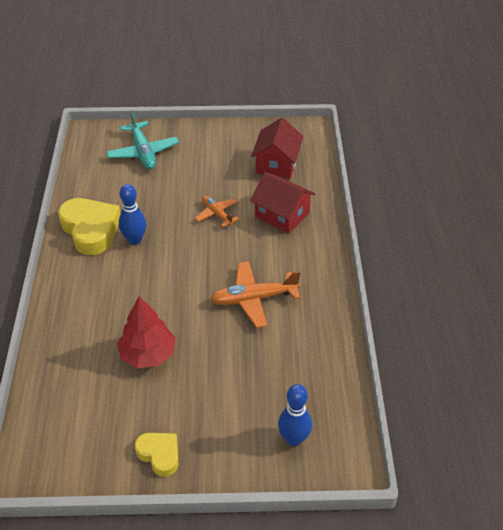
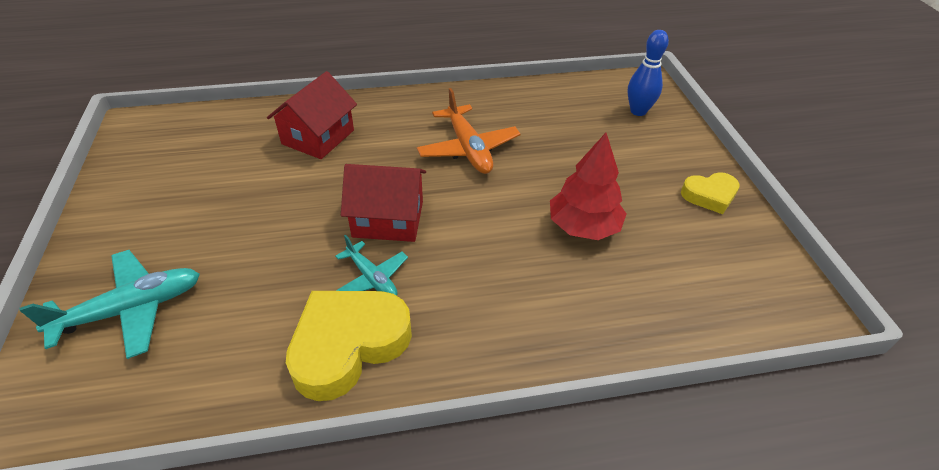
camera: 100 degrees left, 0 degrees up
blue bowling pin [119,184,146,245] -> turquoise plane [335,235,408,296]
yellow heart [134,433,178,477] -> yellow heart turned 135 degrees counterclockwise [681,172,740,214]
orange plane [195,196,239,227] -> none
red house [251,118,303,178] -> red house moved to [341,164,426,242]

